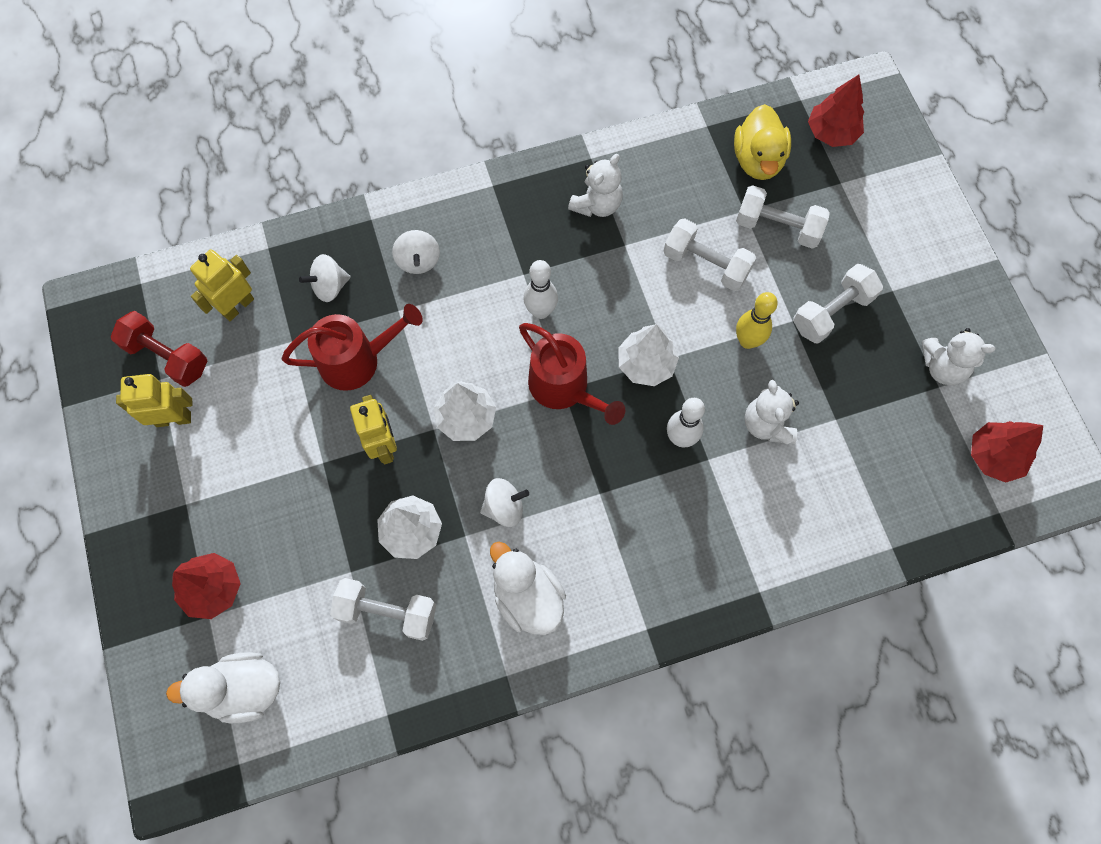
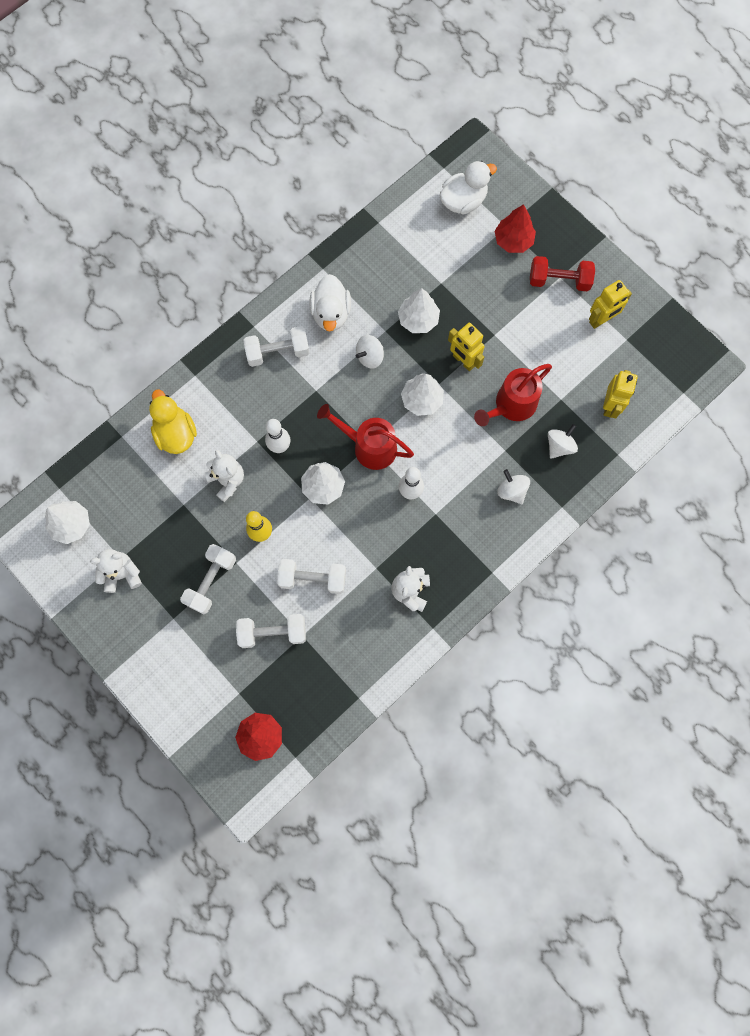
camera: 155 degrees right, 5 degrees up
red dumbbell [111,311,207,387] -> red dumbbell moved to [530,256,595,292]
white dumbbell [330,578,436,641] -> white dumbbell moved to [243,326,310,367]
white duck [490,542,566,635] -> white duck turned 60 degrees clockwise [309,274,351,332]
yellow duck [734,104,791,180] -> yellow duck moved to [149,389,197,454]
red tree [971,421,1043,483] -> white tree [45,501,90,544]

